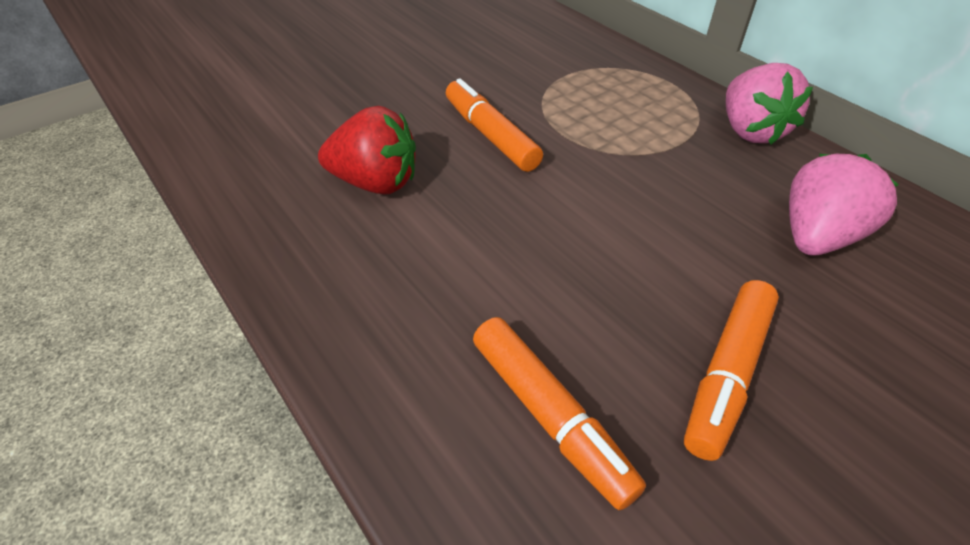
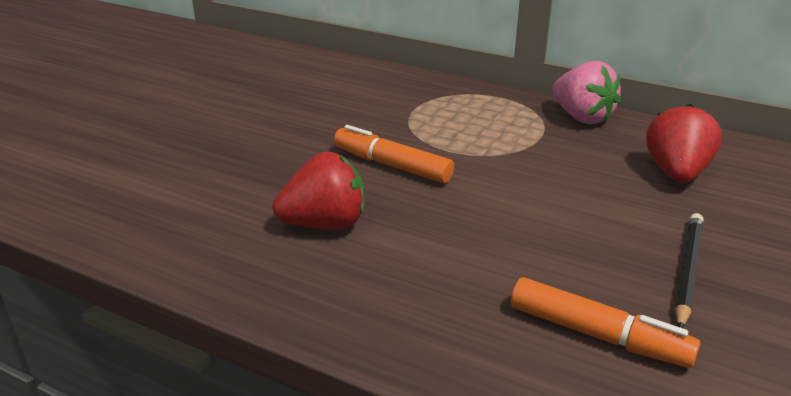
camera: 25 degrees left, 15 degrees down
orange marker [684,280,779,461] -> black pencil [675,213,704,328]
pink strawberry [789,154,899,255] -> red strawberry [646,104,722,182]

